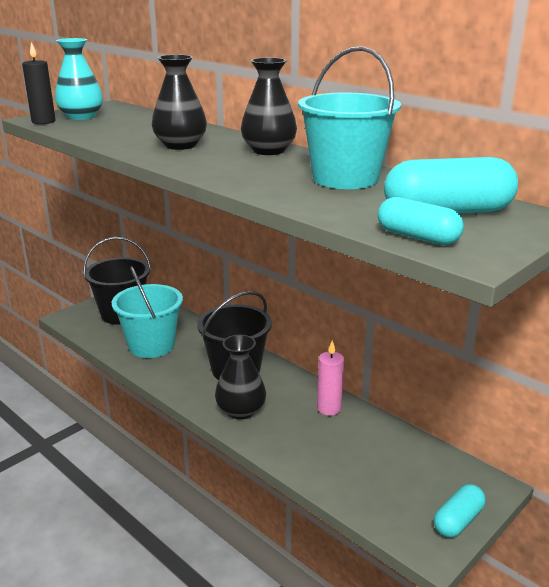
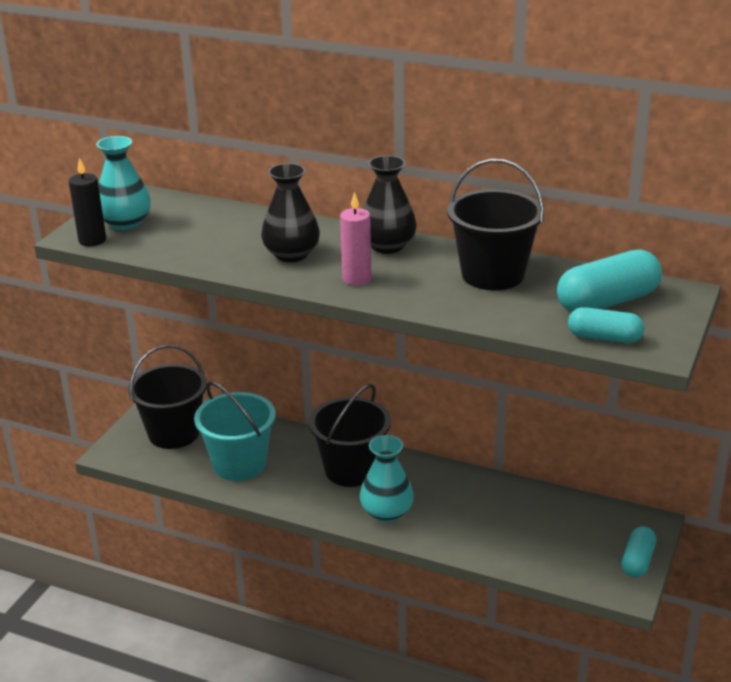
camera: 20 degrees left, 5 degrees up
black vase [215,335,266,420] -> turquoise vase [359,435,414,522]
turquoise bucket [298,46,401,189] -> black bucket [447,159,544,290]
pink candle [317,340,344,416] -> pink candle moved to [340,192,372,286]

